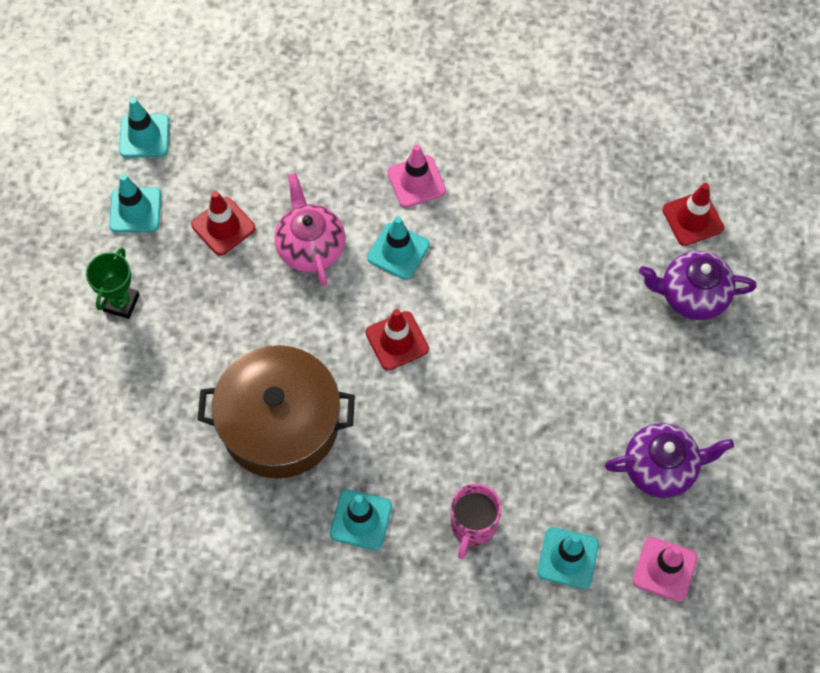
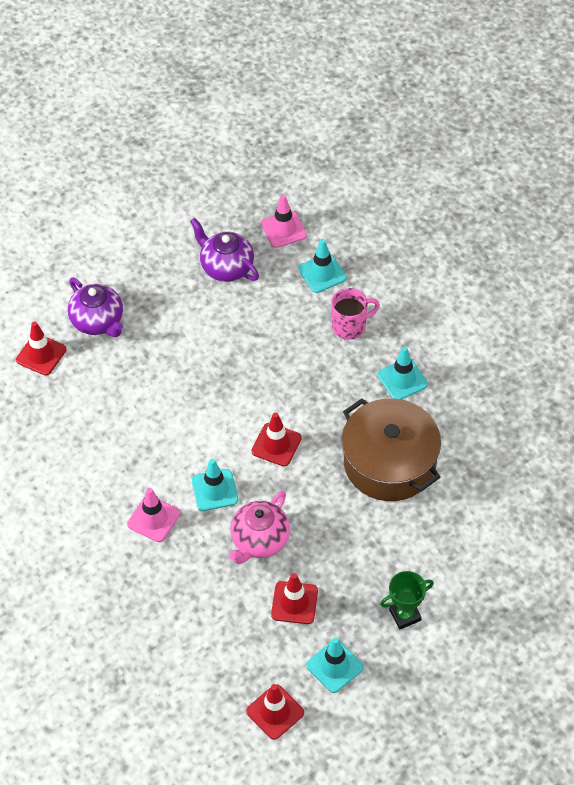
camera: 130 degrees left, 10 degrees down
turquoise traffic cone [119,97,169,158] -> red traffic cone [246,684,304,740]

